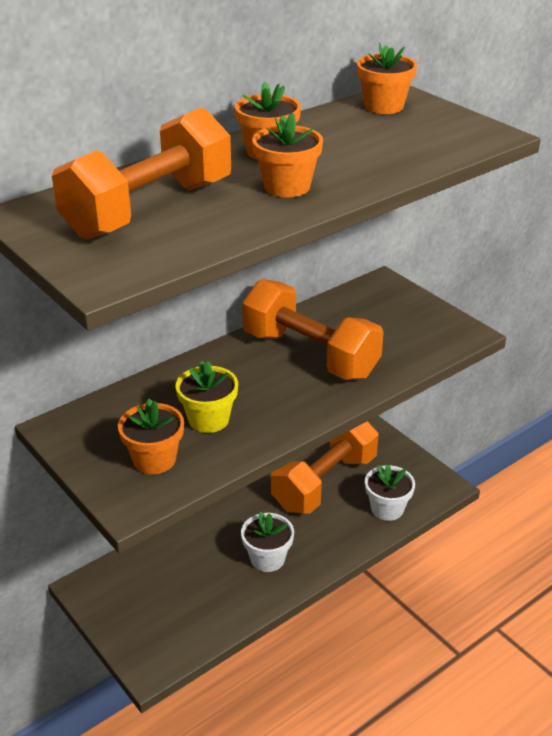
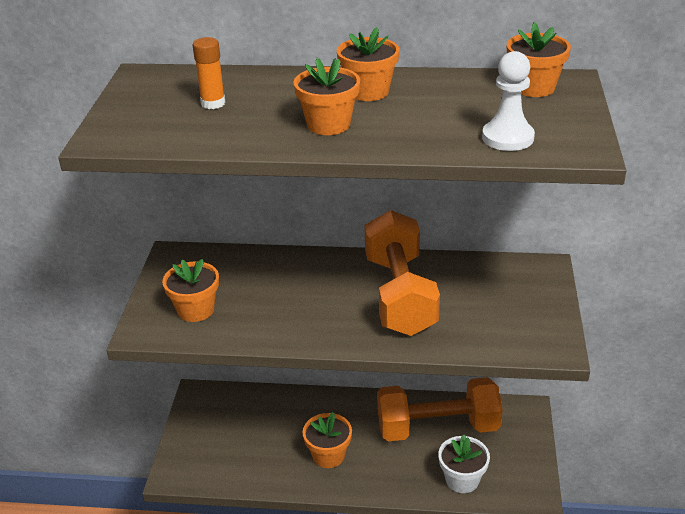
camera: 45 degrees right, 0 degrees up
orange dumbbell [52,107,231,240] -> orange glue stick [193,37,225,109]
yellow flower pot [176,361,238,433] -> none
white flower pot [241,511,294,572] -> orange flower pot [303,412,352,468]
none -> white pawn [482,51,535,151]

